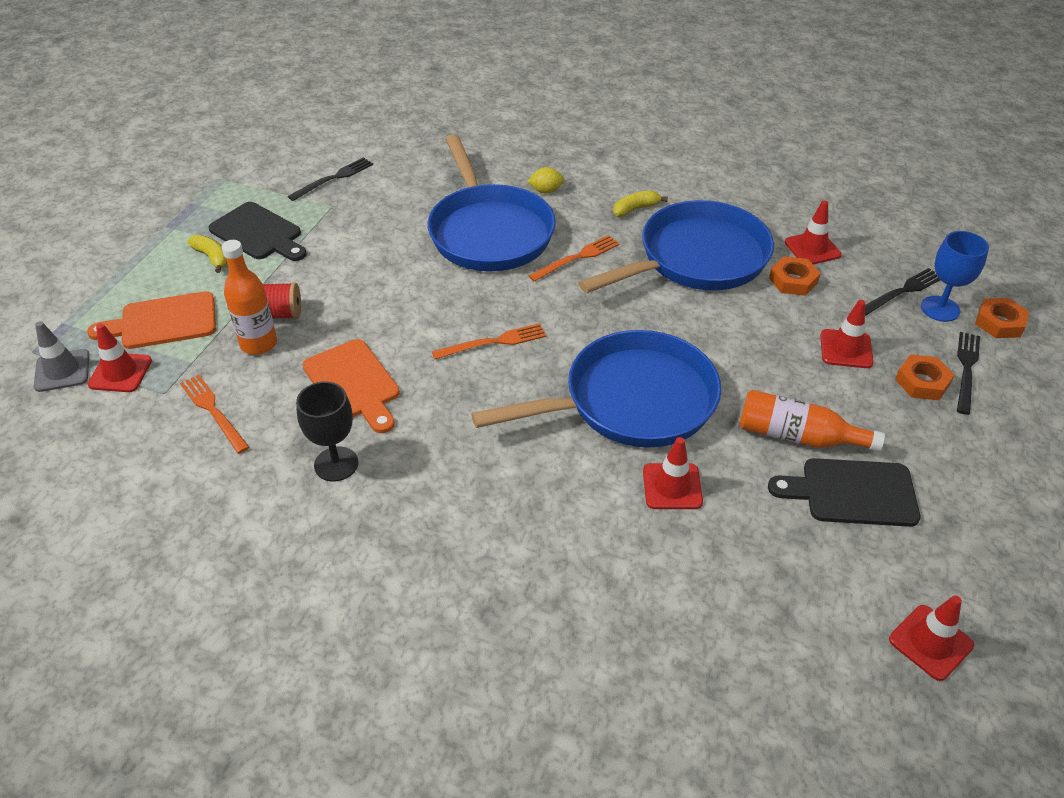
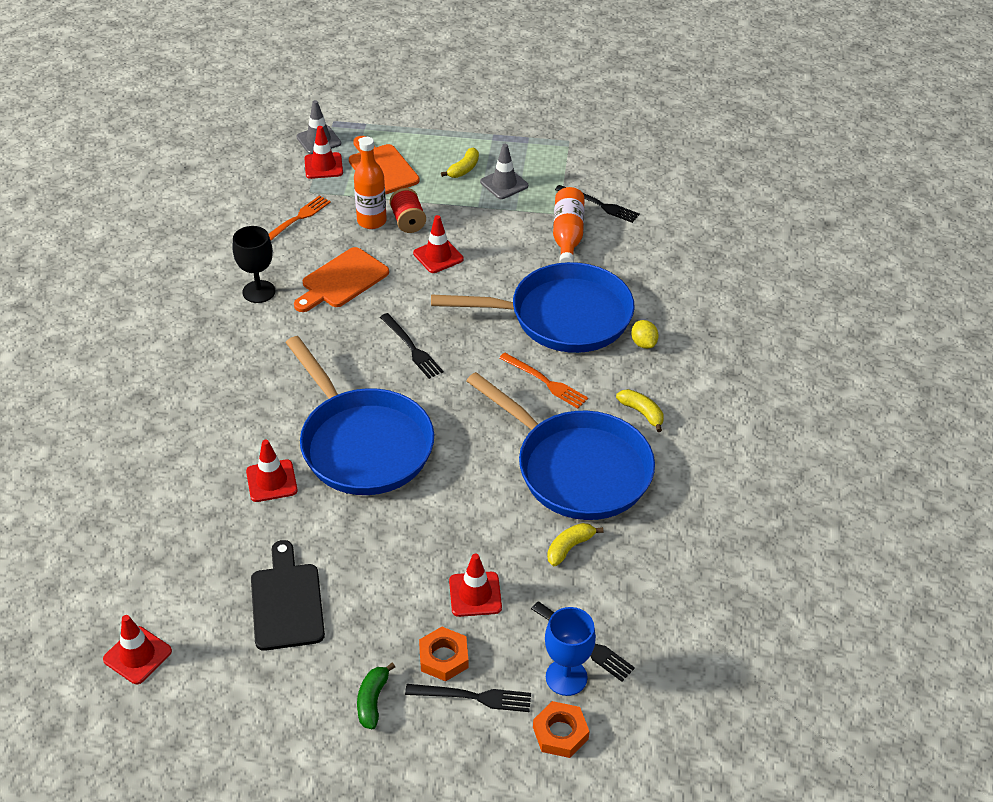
camera: 75 degrees right, 0 degrees up
black cutting board [209,202,307,261] -> grey traffic cone [480,144,528,199]
blue pan [427,134,556,271] -> blue pan turned 150 degrees counterclockwise [431,262,635,353]
orange fork [432,323,546,359] -> black fork [380,313,443,379]
orange bottle [740,390,885,452] -> orange bottle moved to [553,187,585,263]
orange nut [769,256,821,296] -> yellow banana [547,523,603,566]
red traffic cone [785,201,842,264] -> red traffic cone moved to [413,215,463,273]
none -> green banana [357,663,395,729]

